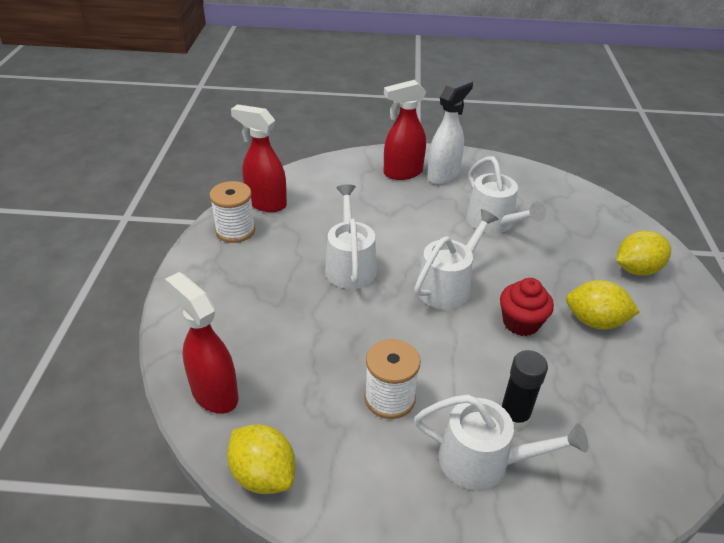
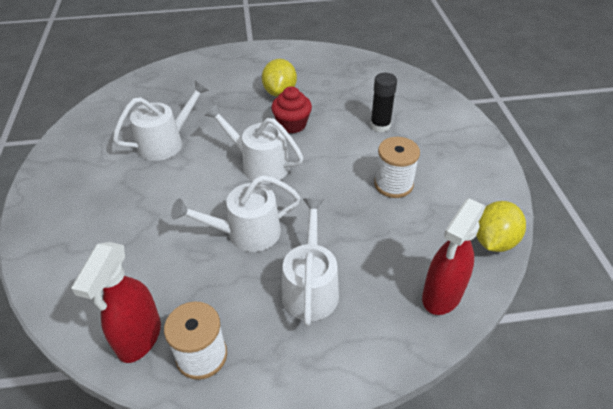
camera: 100 degrees left, 5 degrees up
red spray bottle [384,80,426,180] -> none
white watering can [414,395,588,490] -> white watering can moved to [281,198,339,326]
white spray bottle [427,79,473,185] -> none
yellow lemon [617,230,671,275] -> none

